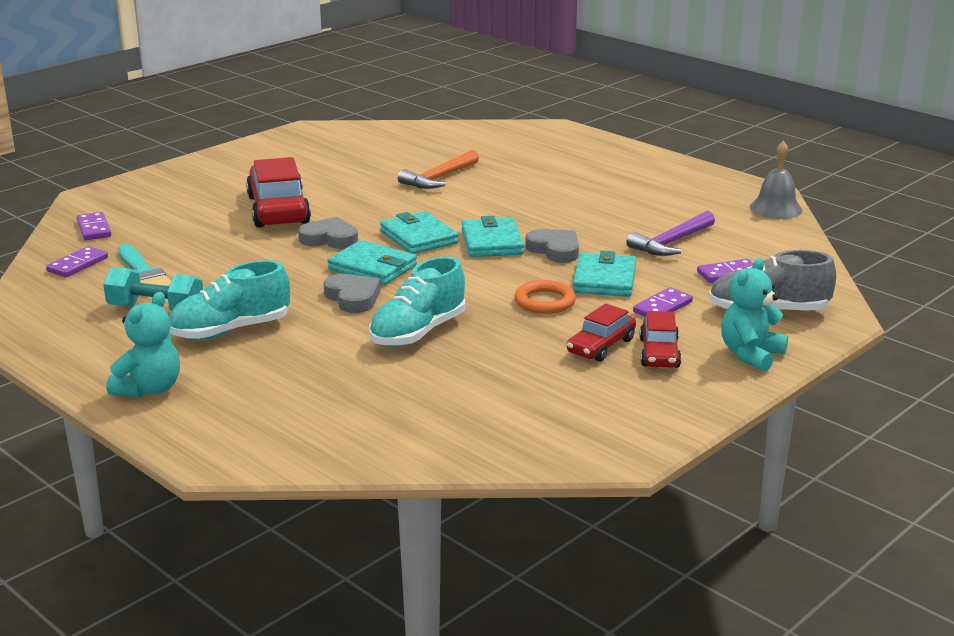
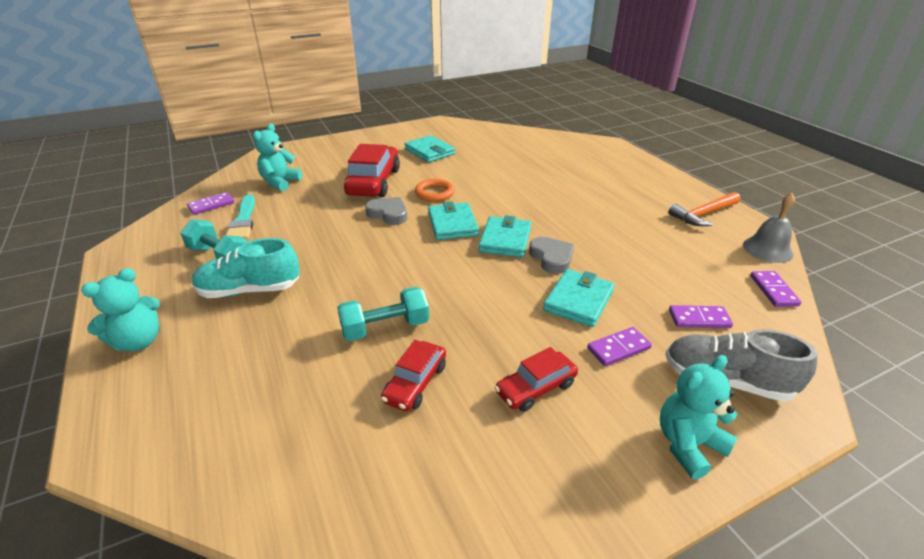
camera: 20 degrees right, 10 degrees up
purple domino [77,212,111,240] -> purple domino moved to [750,271,801,307]
grey heart [324,274,381,313] -> none
turquoise wallet [327,240,417,285] -> turquoise wallet moved to [405,135,455,163]
turquoise shoe [369,256,465,347] -> turquoise dumbbell [337,287,429,341]
orange hammer [398,150,479,189] -> orange hammer moved to [669,192,740,226]
orange ring [514,280,576,314] -> orange ring moved to [415,179,455,202]
purple hammer [627,211,715,256] -> none
red car [639,311,681,368] -> red car moved to [381,340,446,411]
none -> turquoise teddy bear [253,124,302,191]

